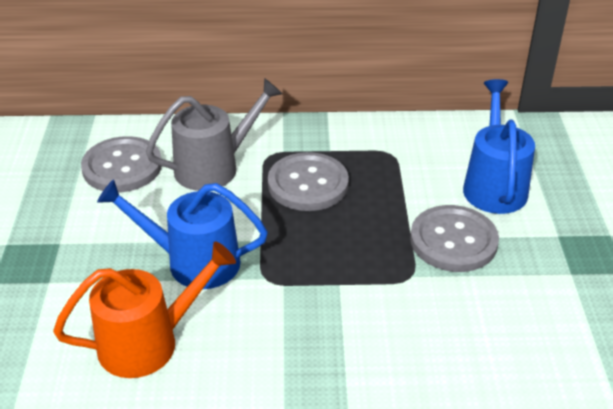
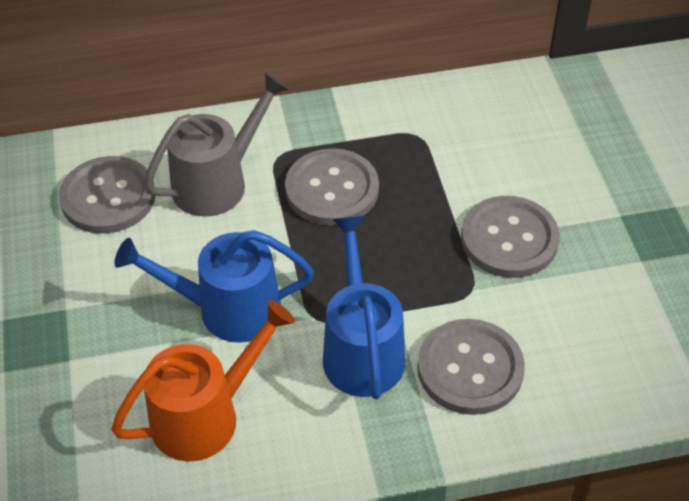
camera: 10 degrees left, 10 degrees up
blue watering can [463,79,535,214] -> blue watering can moved to [323,216,406,399]
none -> grey button [417,319,525,415]

